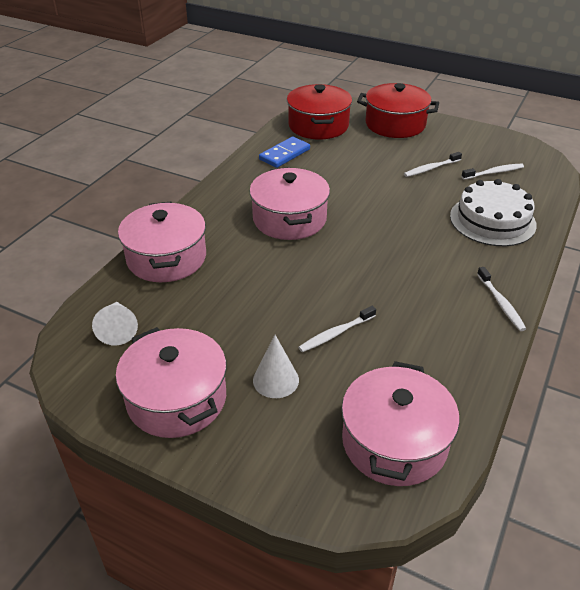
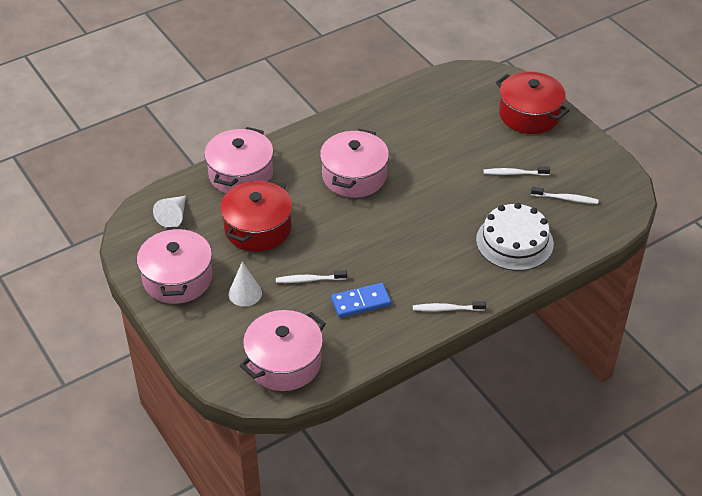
camera: 30 degrees right, 5 degrees up
blue domino [259,137,310,168] -> blue domino moved to [331,283,391,318]
red pot [287,84,352,139] -> red pot moved to [220,179,292,252]
white toothbrush [477,267,526,331] -> white toothbrush turned 75 degrees clockwise [413,301,486,311]

